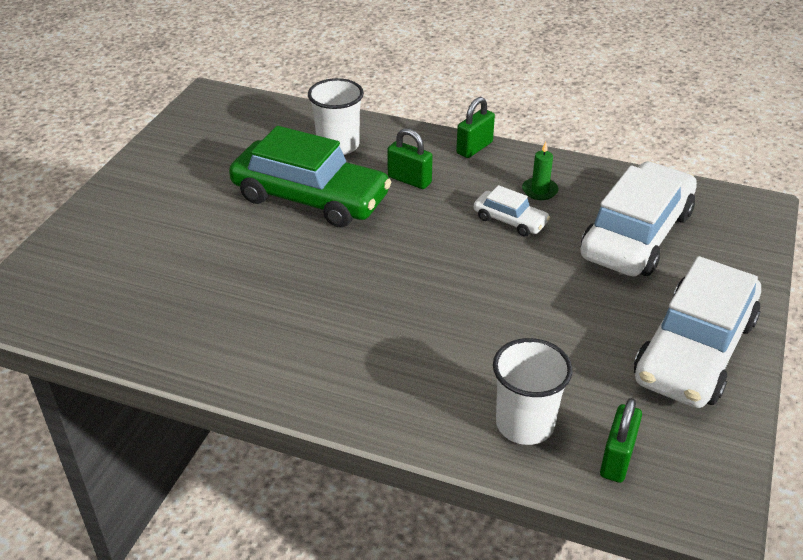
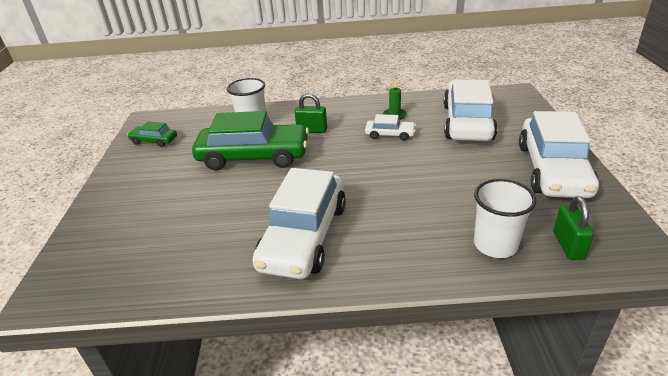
camera: 20 degrees left, 5 degrees down
green padlock [456,97,495,158] -> none
none -> green car [127,121,177,147]
none -> white car [253,168,346,279]

